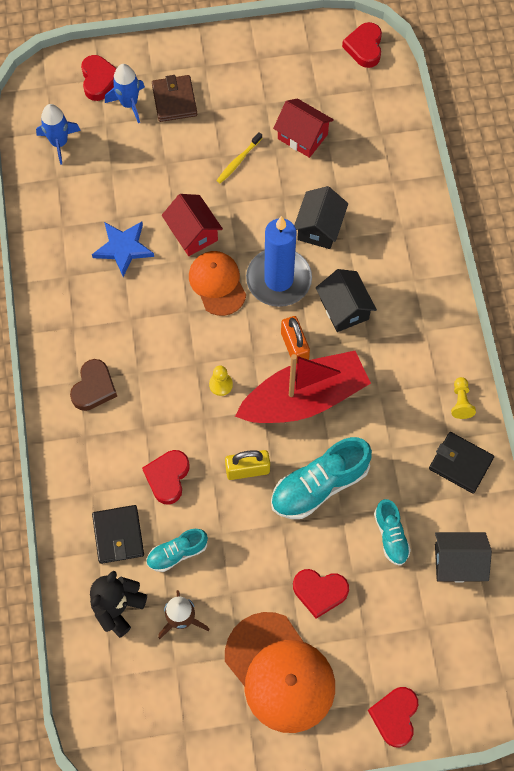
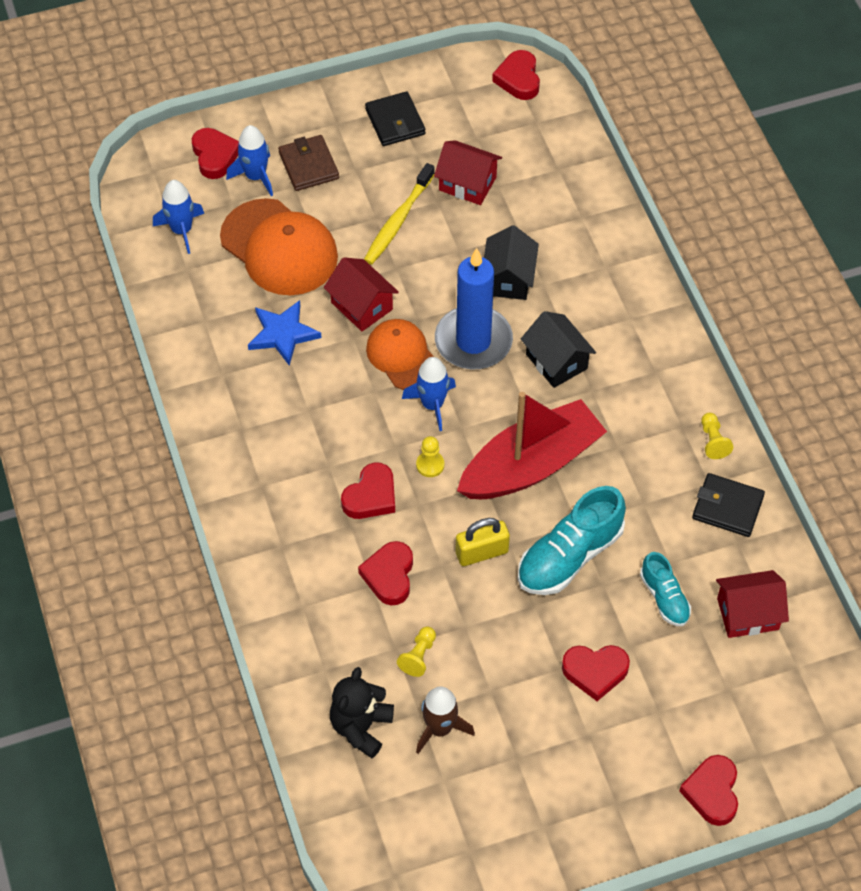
camera: 10 degrees left, 10 degrees down
brown heart [70,359,117,411] -> none
black wallet [92,505,144,564] -> black wallet moved to [365,91,425,146]
turquoise shoe [146,529,208,572] -> yellow pawn [397,627,436,677]
yellow toothbrush [216,132,262,184] -> yellow toothbrush [364,163,435,265], size x1.62
orange cap [225,612,335,733] -> orange cap moved to [220,198,338,295]
orange padlock [281,316,310,364] -> none
black house [435,532,492,582] -> red house [716,570,789,638]
none -> red heart [341,462,395,519]
none -> blue rocket [402,357,456,431]

